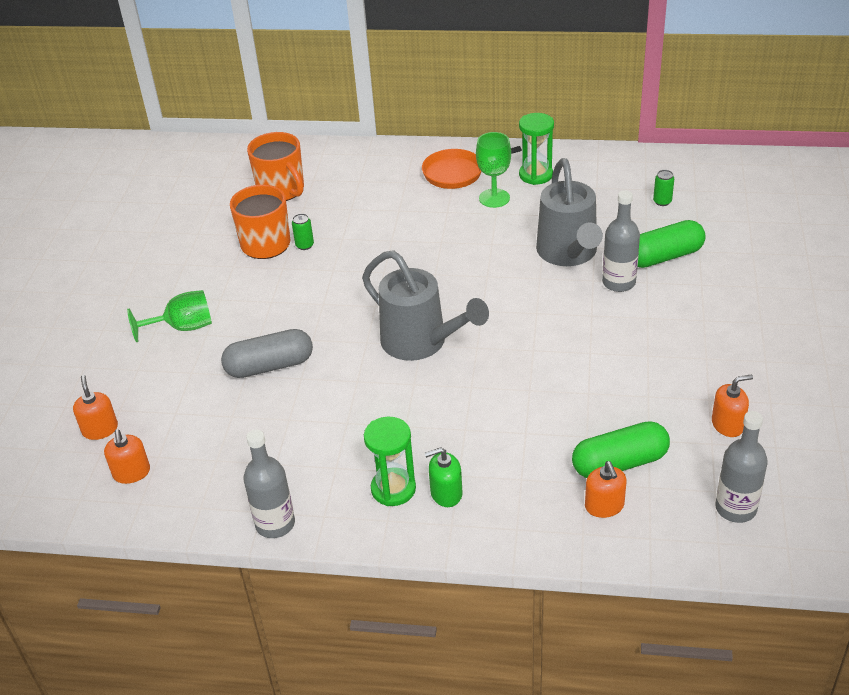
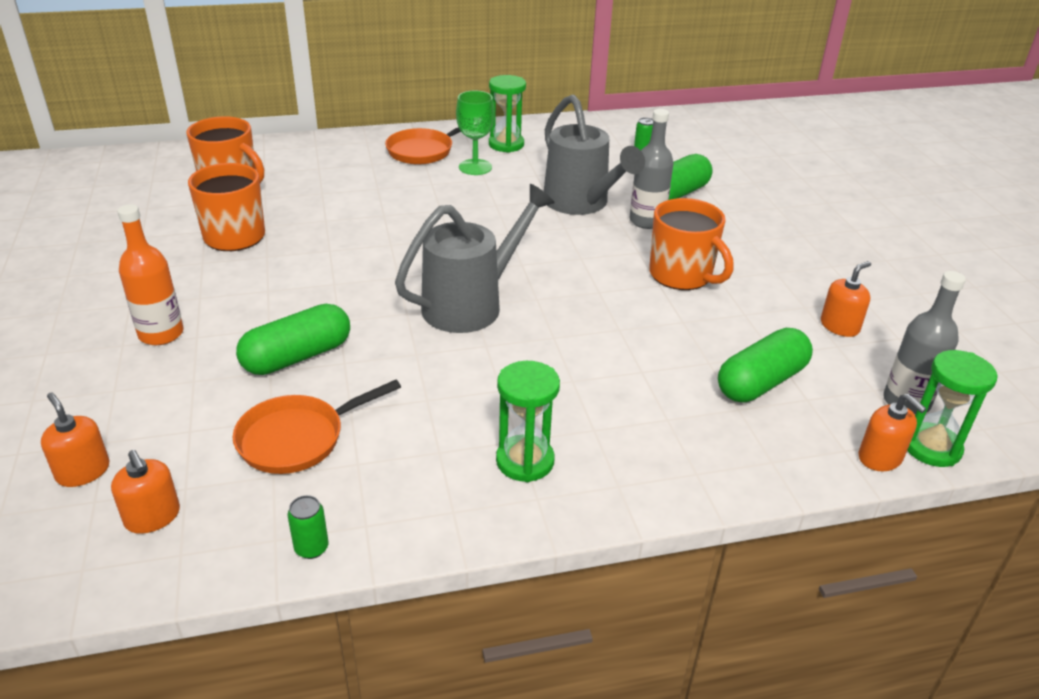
camera: 25 degrees left, 5 degrees down
green goblet [127,290,212,342] -> orange bottle [117,204,184,345]
grey capsule [221,329,313,378] -> green capsule [236,304,350,375]
grey bottle [243,430,295,538] -> none
green can [292,214,314,250] -> green can moved to [287,495,329,559]
grey watering can [362,250,489,361] -> grey watering can turned 60 degrees counterclockwise [395,184,555,333]
green soap dispenser [425,447,462,507] -> none
orange soap dispenser [585,461,627,518] -> orange soap dispenser moved to [859,394,926,471]
none -> orange pan [233,380,401,474]
none -> orange mug [649,198,733,290]
none -> green hourglass [907,350,998,467]

